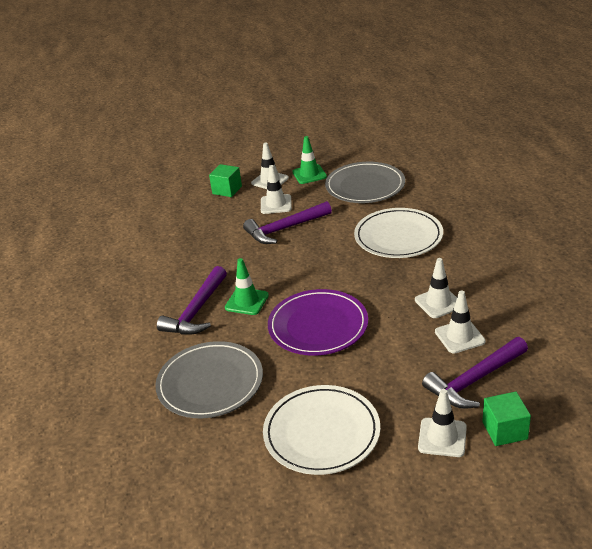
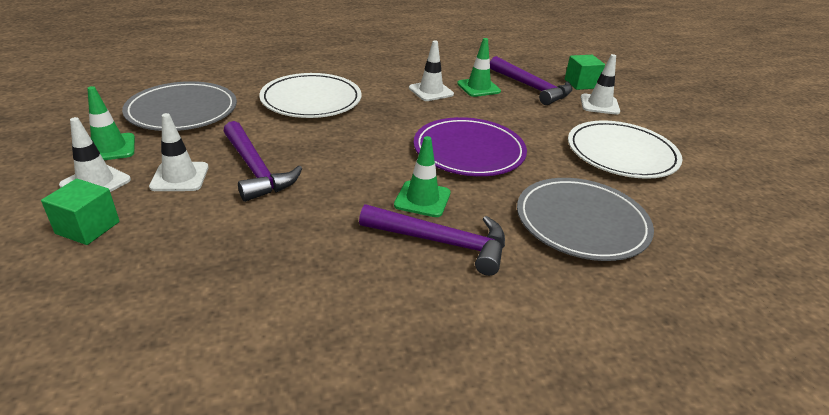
camera: 100 degrees left, 0 degrees up
white traffic cone [435,290,486,353] -> green traffic cone [457,38,501,97]

